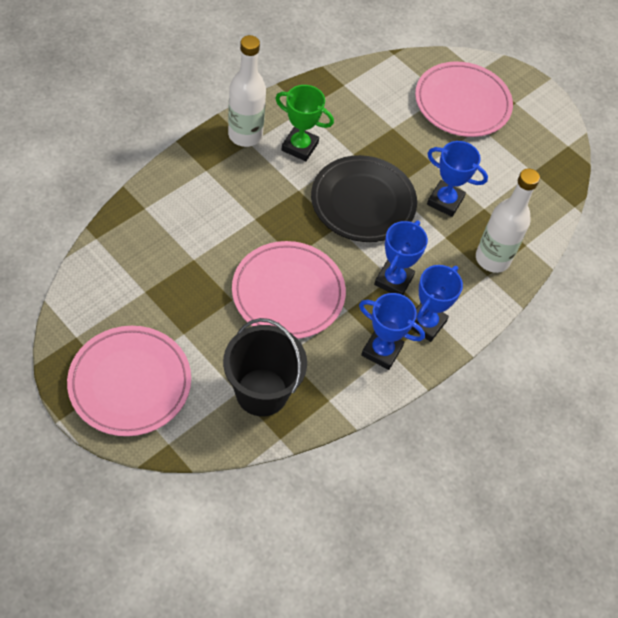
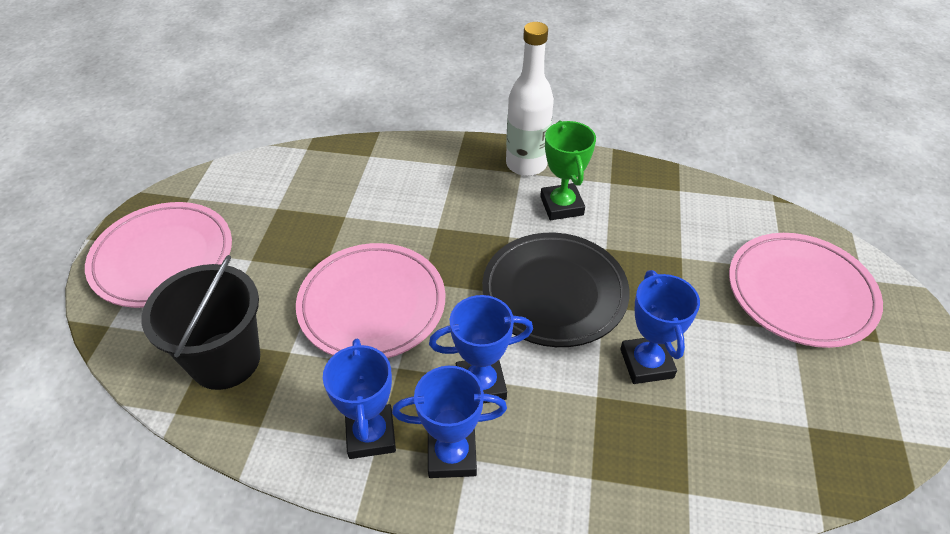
camera: 60 degrees right, 10 degrees down
white bottle [476,168,540,273] -> none

